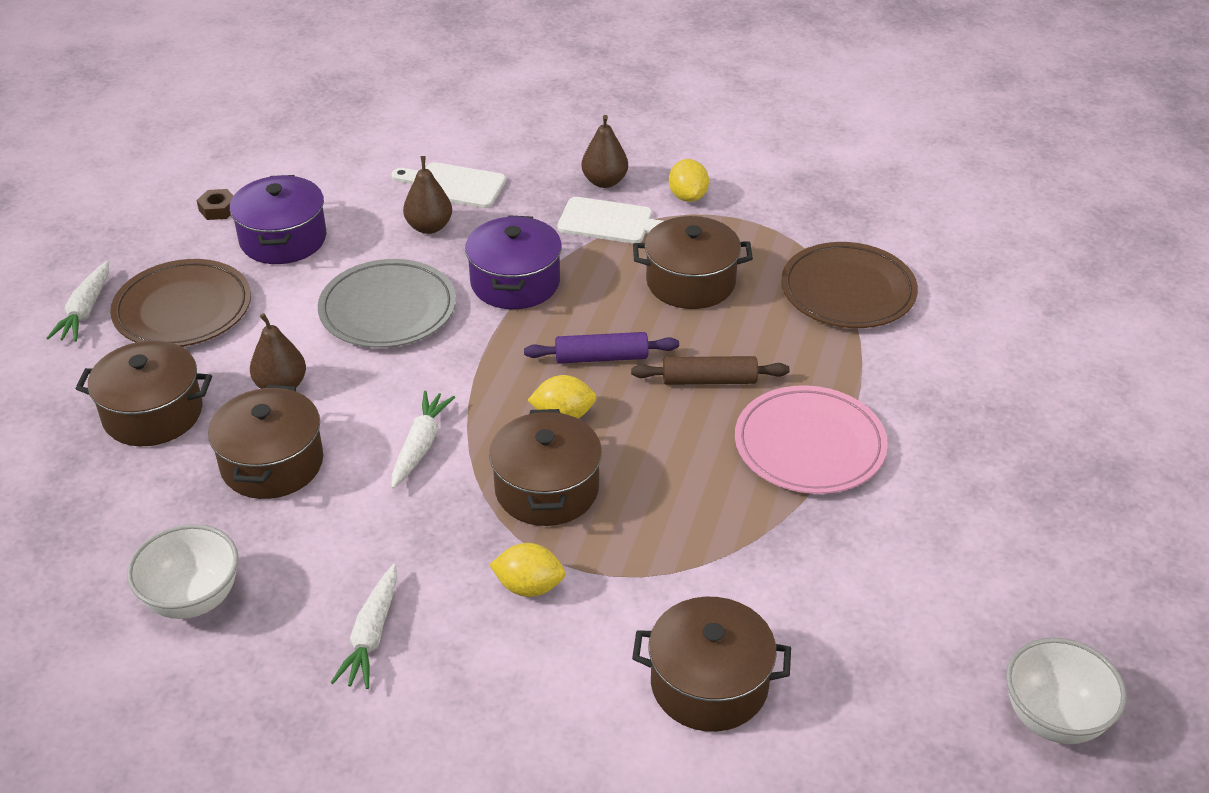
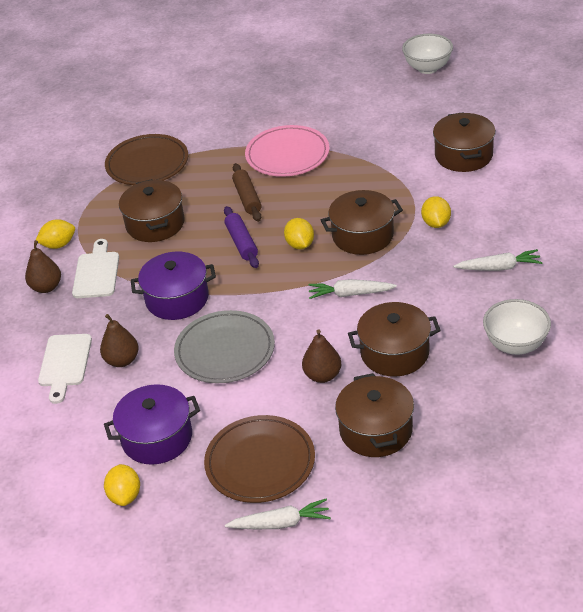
camera: 100 degrees left, 0 degrees up
brown nut [197,189,233,220] -> yellow lemon [104,464,140,506]

